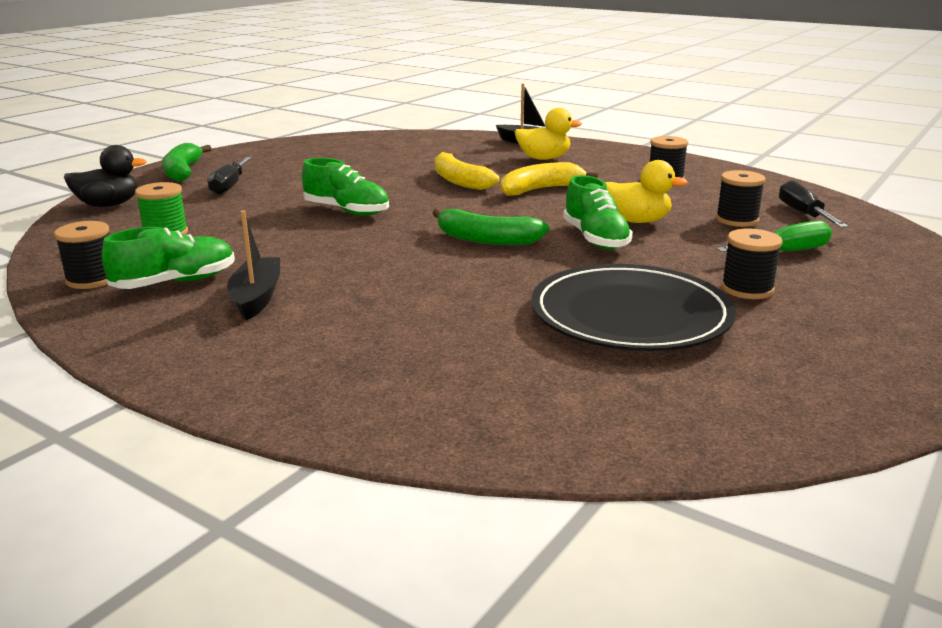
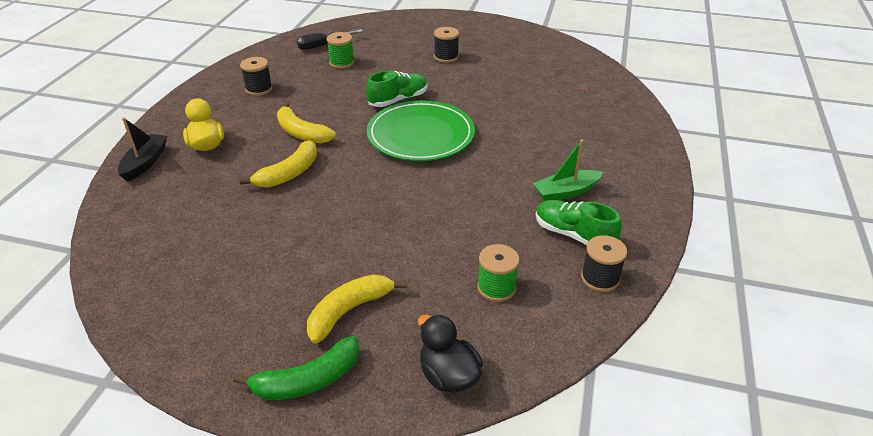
camera: 110 degrees left, 15 degrees up
black screwdriver [207,157,252,195] -> yellow banana [307,274,407,344]
black boat [227,210,280,321] -> green boat [533,140,603,201]
green shoe [302,158,389,216] -> none
green banana [433,209,549,245] -> green plate [367,101,475,161]
black plate [531,264,736,351] -> none
yellow duck [605,160,688,223] -> none
black spool [716,170,766,227] -> green spool [327,32,354,69]
green screwdriver [717,220,832,252] -> none

